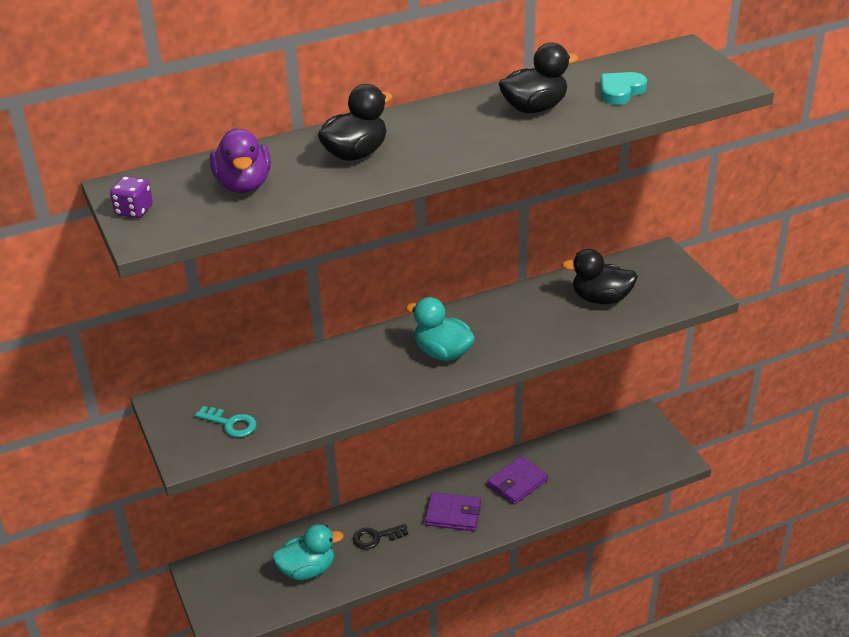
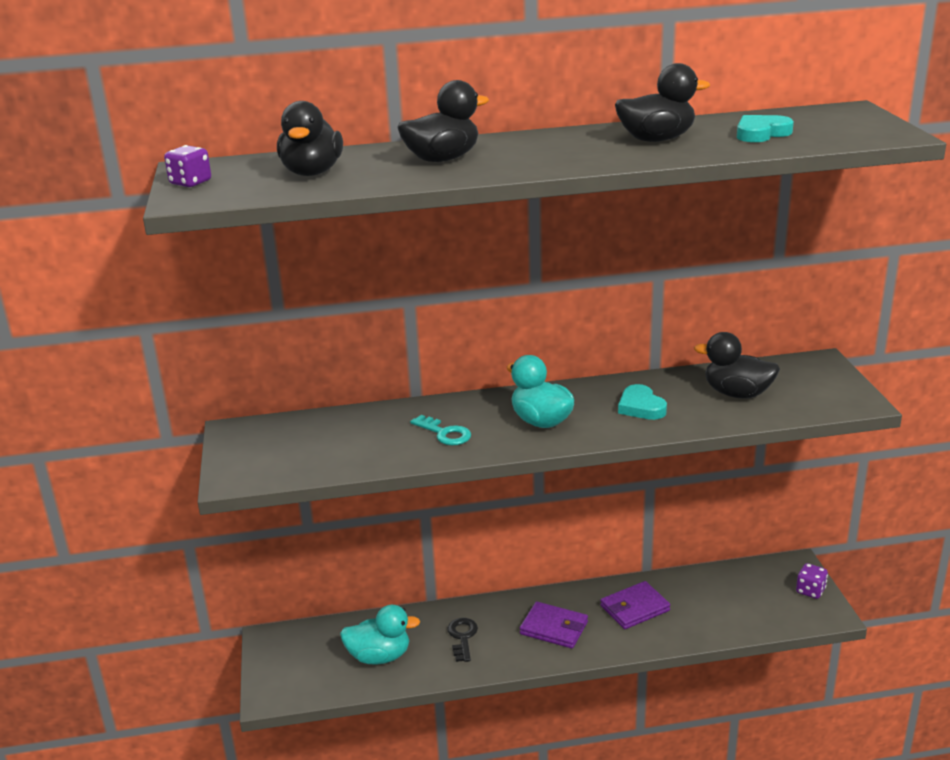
camera: 15 degrees right, 10 degrees down
turquoise key [195,406,257,437] -> turquoise key moved to [410,415,471,445]
purple duck [210,128,271,193] -> black duck [277,101,343,176]
black key [353,524,408,549] -> black key turned 90 degrees clockwise [447,618,478,662]
none -> turquoise heart [618,384,667,420]
none -> purple dice [796,563,828,599]

